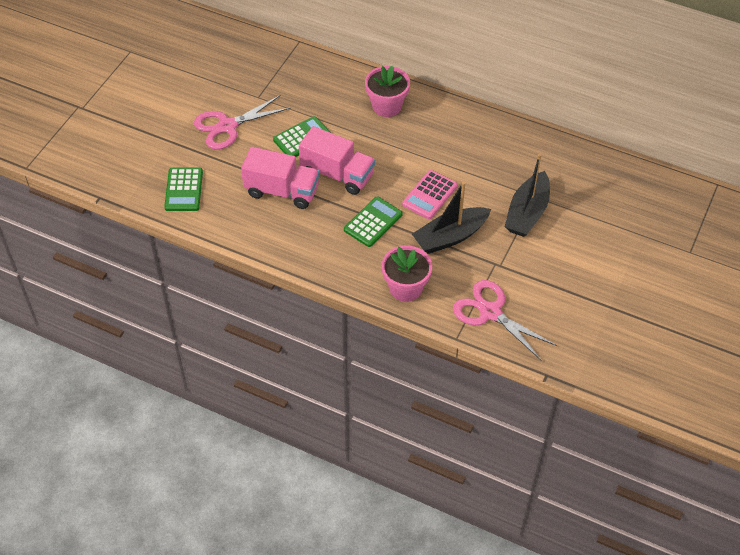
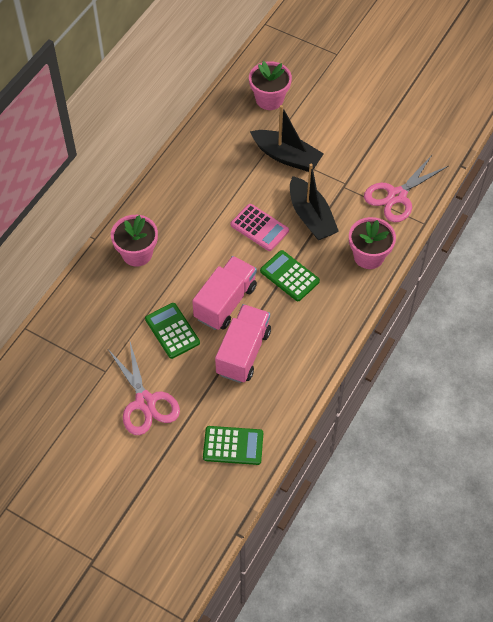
camera: 85 degrees left, 5 degrees up
none -> pink flower pot [249,61,292,110]

